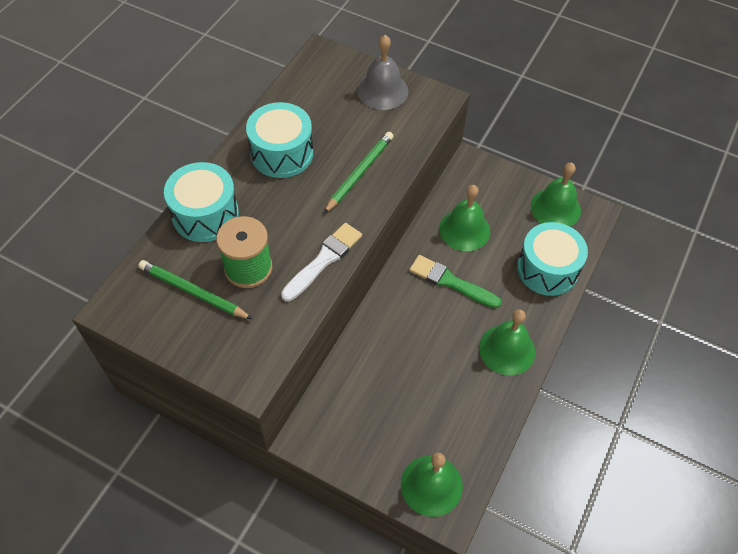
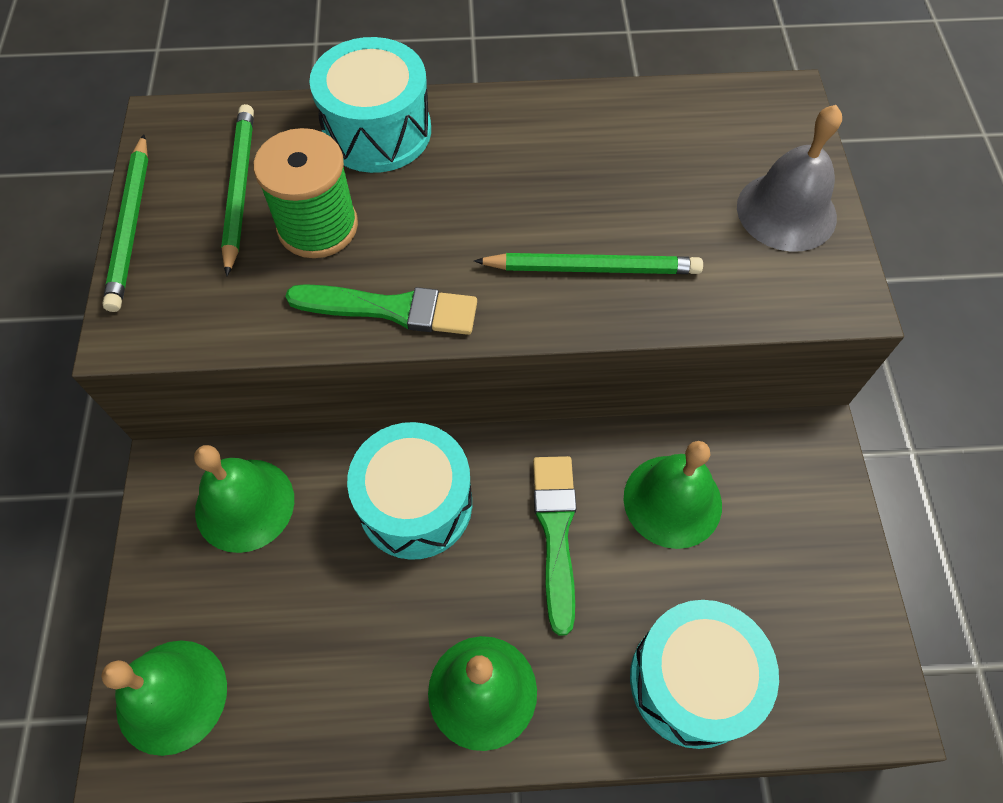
camera: 60 degrees right, 5 degrees up
turquoise drum [246,102,313,178] -> turquoise drum moved to [347,422,472,560]
white brush [281,223,362,301] -> green brush [285,284,477,335]
green bell [530,163,581,227] -> green bell moved to [194,445,294,553]
none -> green pencil [102,134,148,312]

